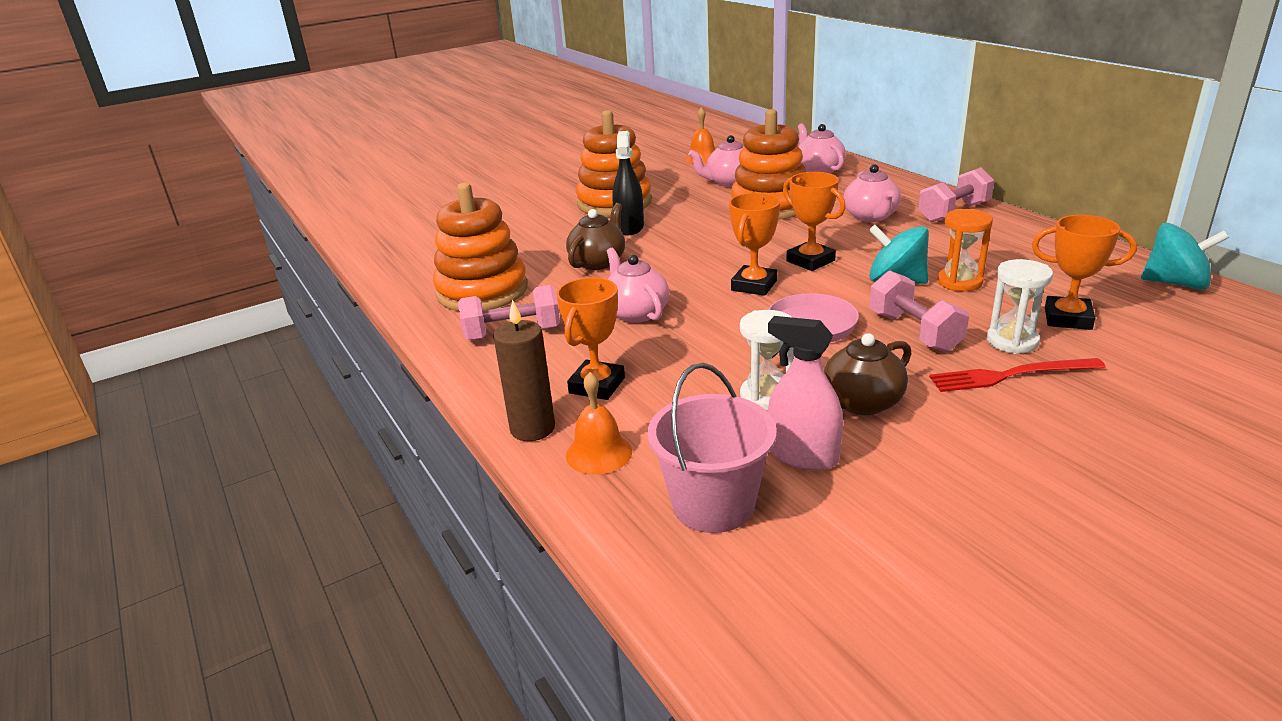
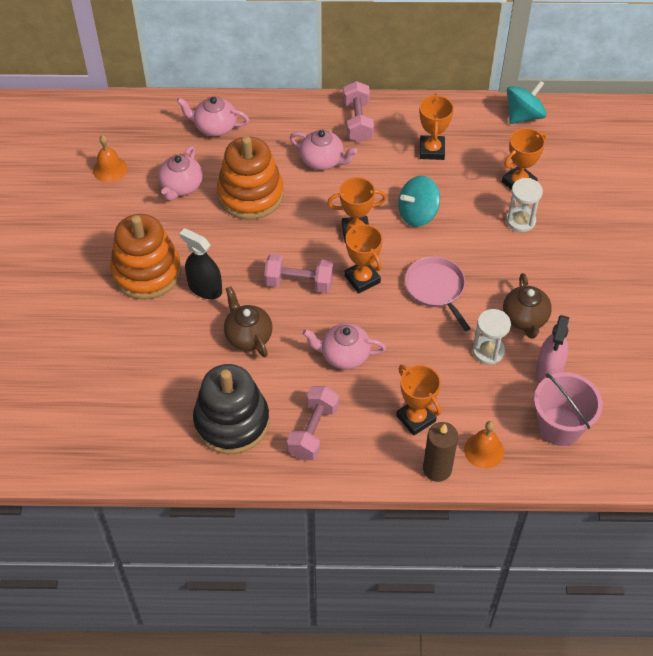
camera: 60 degrees left, 25 degrees up
orange stacking toy [433,183,528,311] -> black stacking toy [193,364,269,454]
pink spray bottle [768,316,843,471] -> pink spray bottle turned 45 degrees counterclockwise [536,315,569,382]
pink dumbbell [869,270,969,352] -> pink dumbbell moved to [264,254,333,293]
red fork [929,358,1106,392] -> none
orange hourglass [938,209,993,291] -> none
none -> orange trophy [419,94,454,160]

